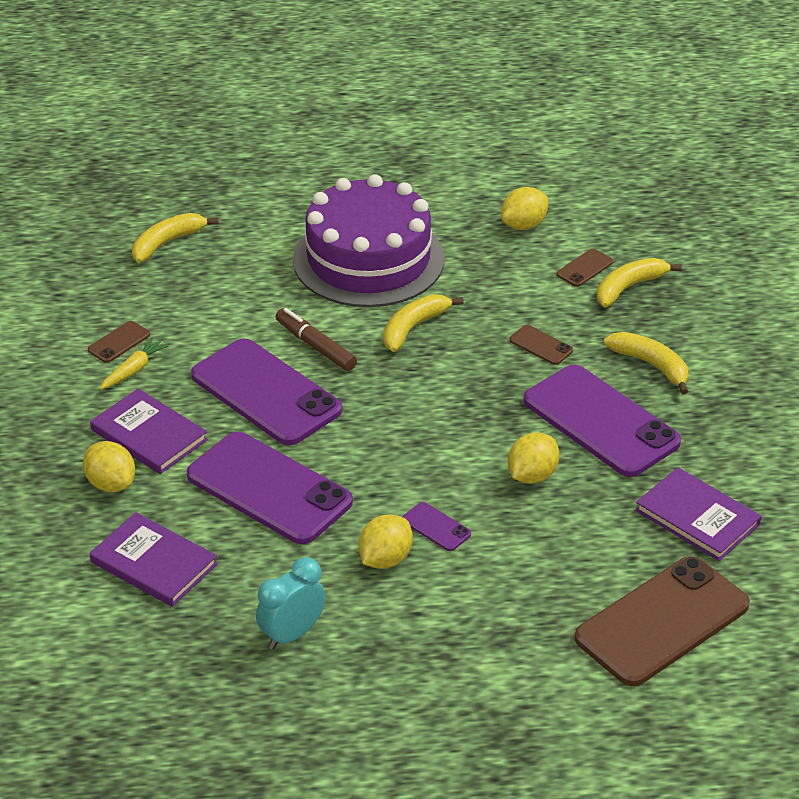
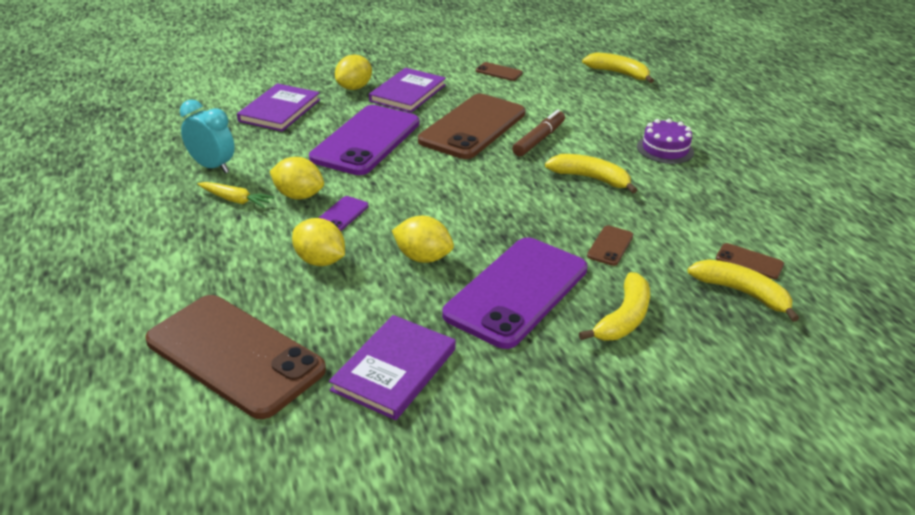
camera: 75 degrees right, 5 degrees down
yellow carrot [100,337,169,390] -> yellow carrot moved to [198,182,274,208]
purple phone [191,338,342,445] -> brown phone [418,94,525,159]
purple cake [293,174,444,307] -> purple cake [637,119,694,164], size x0.42
yellow lemon [501,187,548,230] -> yellow lemon moved to [292,218,345,266]

